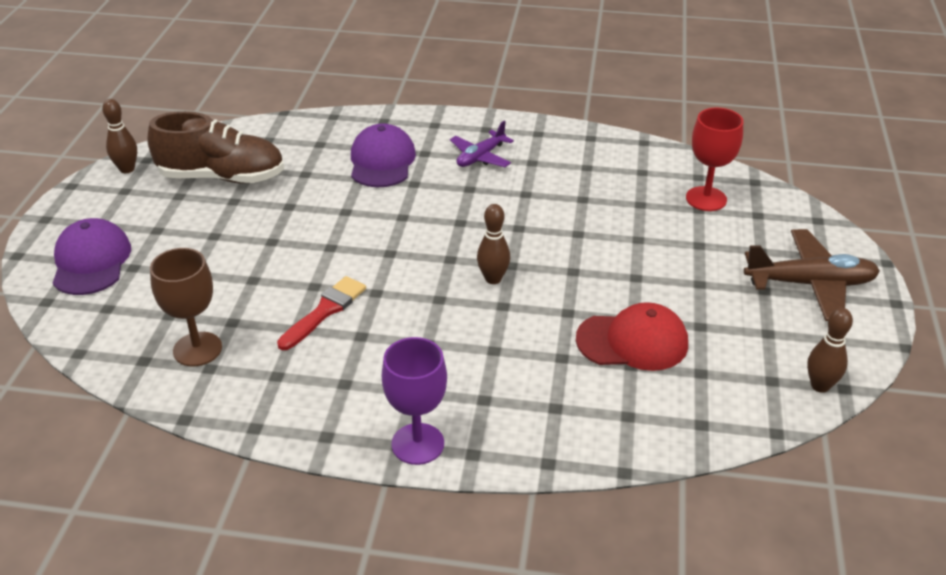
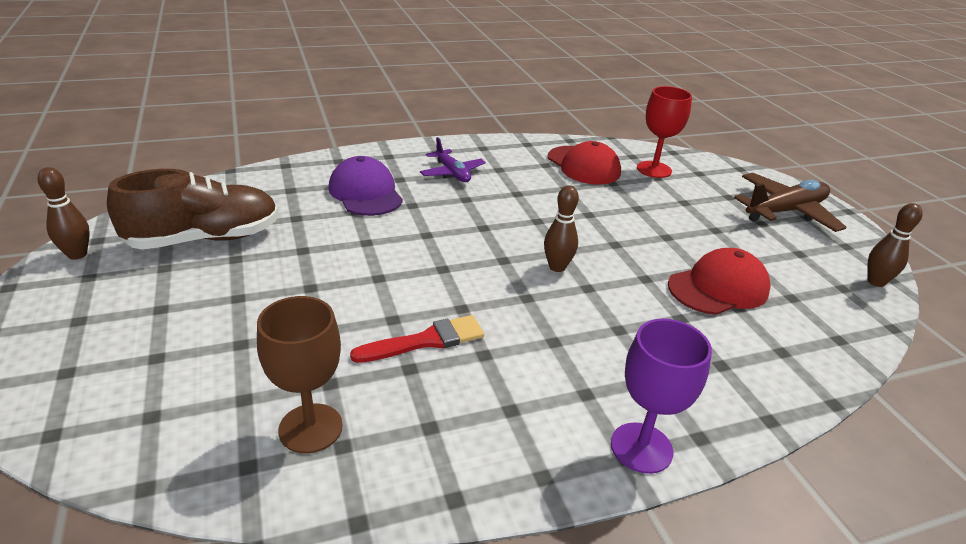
camera: 30 degrees left, 5 degrees down
purple cap [53,218,131,295] -> none
red brush [277,276,366,350] -> red brush turned 60 degrees clockwise [350,315,484,363]
purple plane [450,121,514,167] -> purple plane turned 45 degrees counterclockwise [420,137,486,182]
none -> red cap [548,141,621,184]

